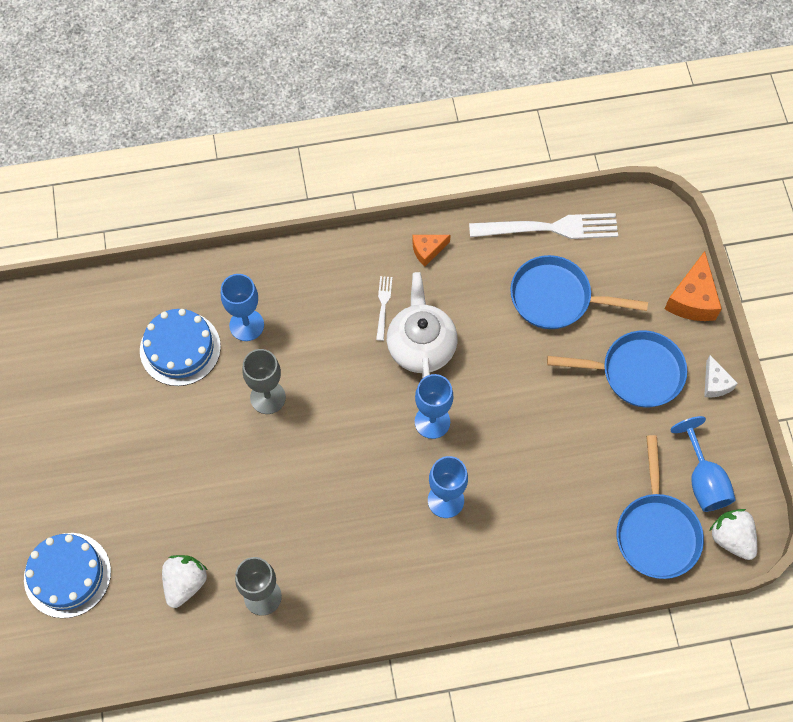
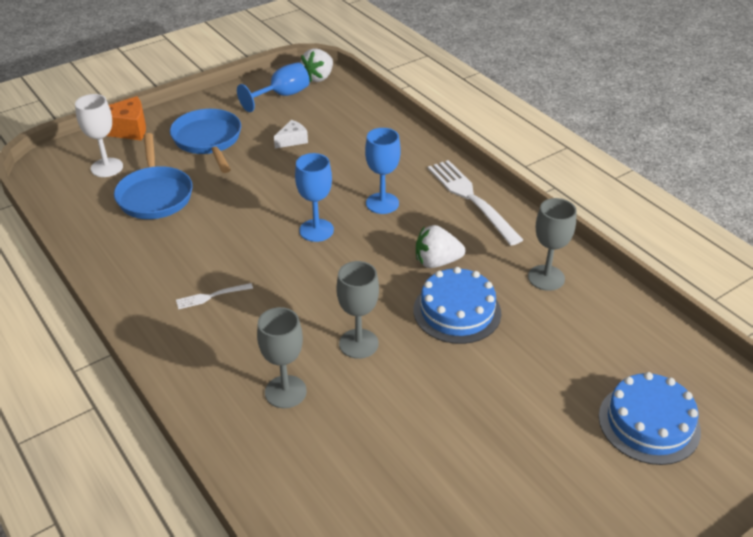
camera: 115 degrees left, 25 degrees down
blue cake [140,309,221,386] -> blue cake moved to [413,267,501,344]
white strawberry [162,555,207,608] -> white strawberry moved to [416,225,465,268]
blue goblet [221,274,264,341] -> grey goblet [257,307,307,408]
white teapot [387,272,457,379] -> none
orange cheese [412,235,451,267] -> none
white fork [469,213,618,239] -> white fork moved to [428,160,523,245]
blue pan [617,435,704,579] -> none
white cheese [704,355,738,398] -> white cheese moved to [274,120,308,149]
none -> white goblet [75,94,123,177]

